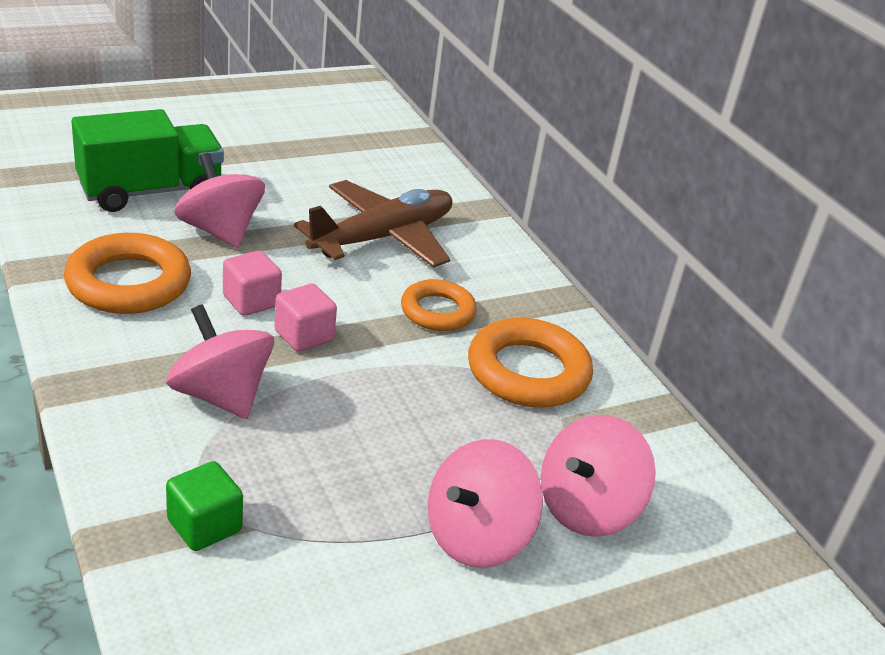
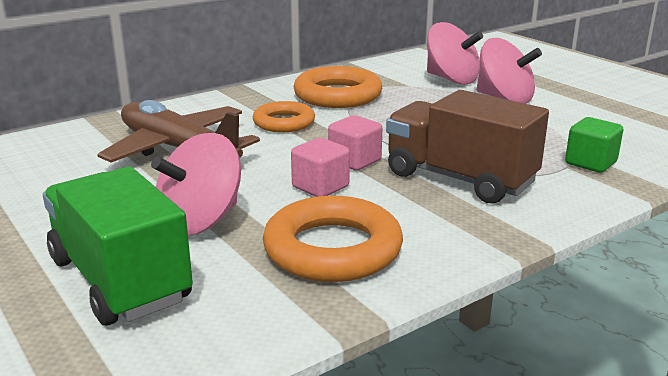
camera: 95 degrees left, 10 degrees down
pink spinning top [166,304,274,419] -> brown truck [386,90,549,204]

